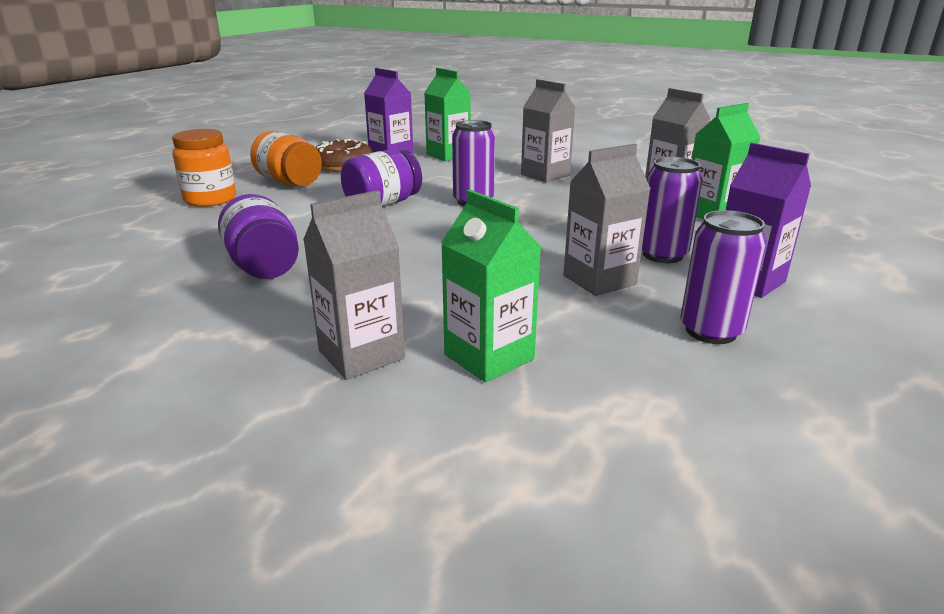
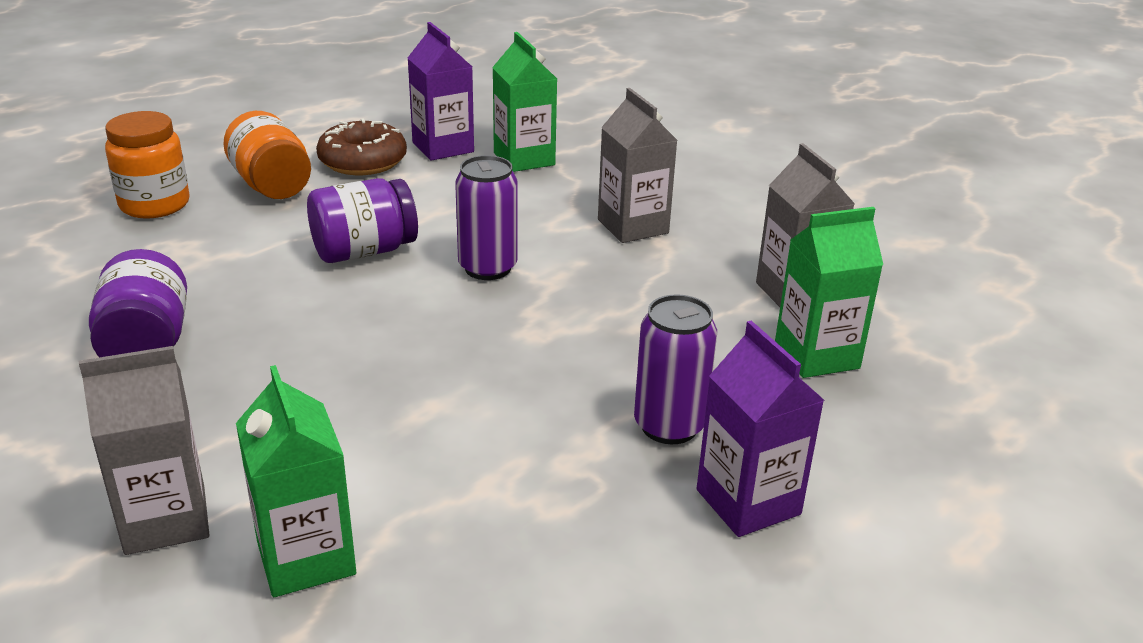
camera: 15 degrees right, 5 degrees up
grey carton [563,144,651,296] -> none
purple can [680,210,767,344] -> none

